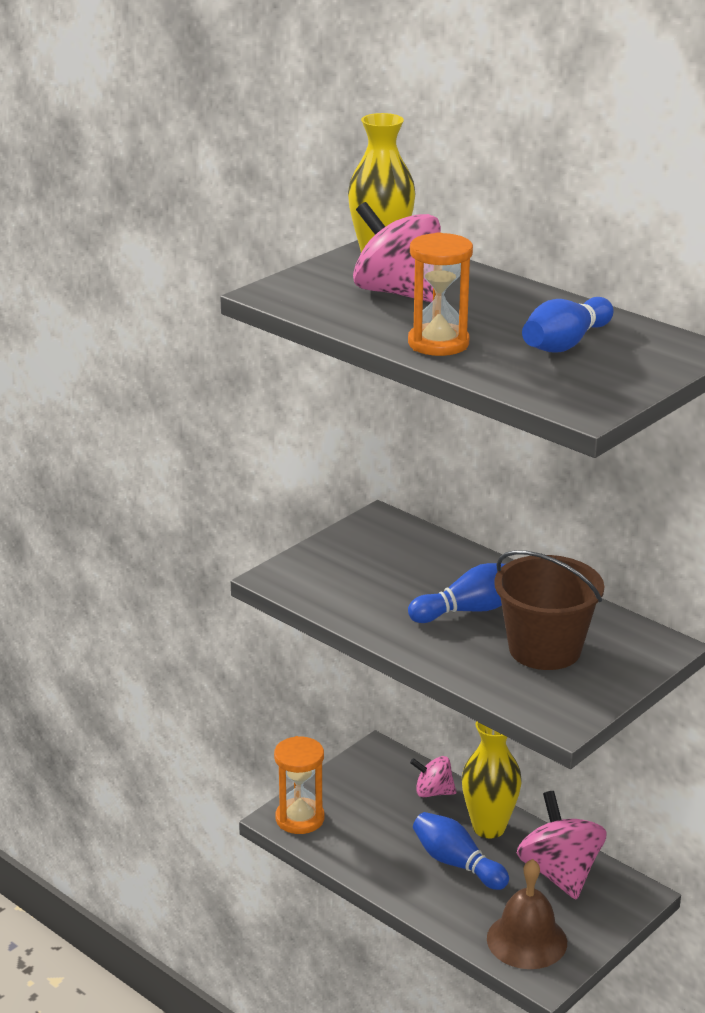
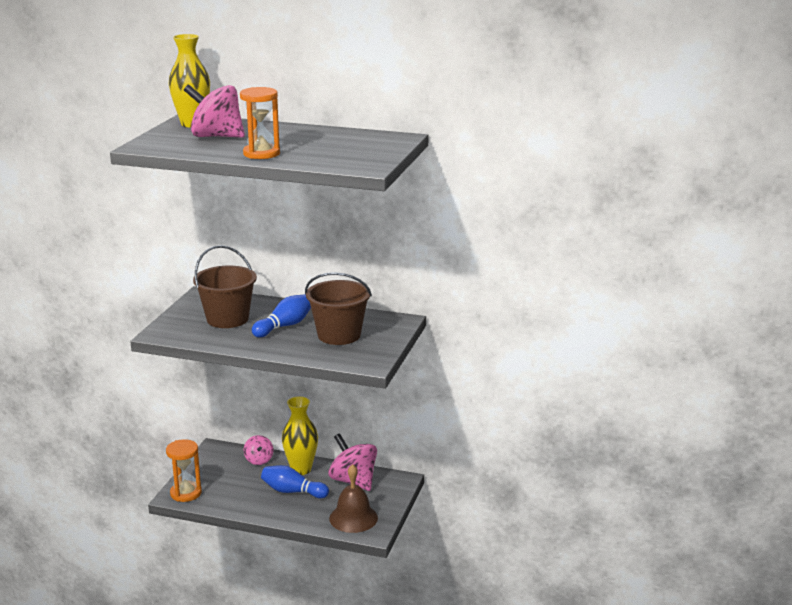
camera: 25 degrees left, 5 degrees down
pink spinning top [410,756,456,797] -> pink spinning top turned 90 degrees counterclockwise [244,435,273,465]
blue bowling pin [522,297,614,353] -> none
none -> brown bucket [193,245,257,328]

